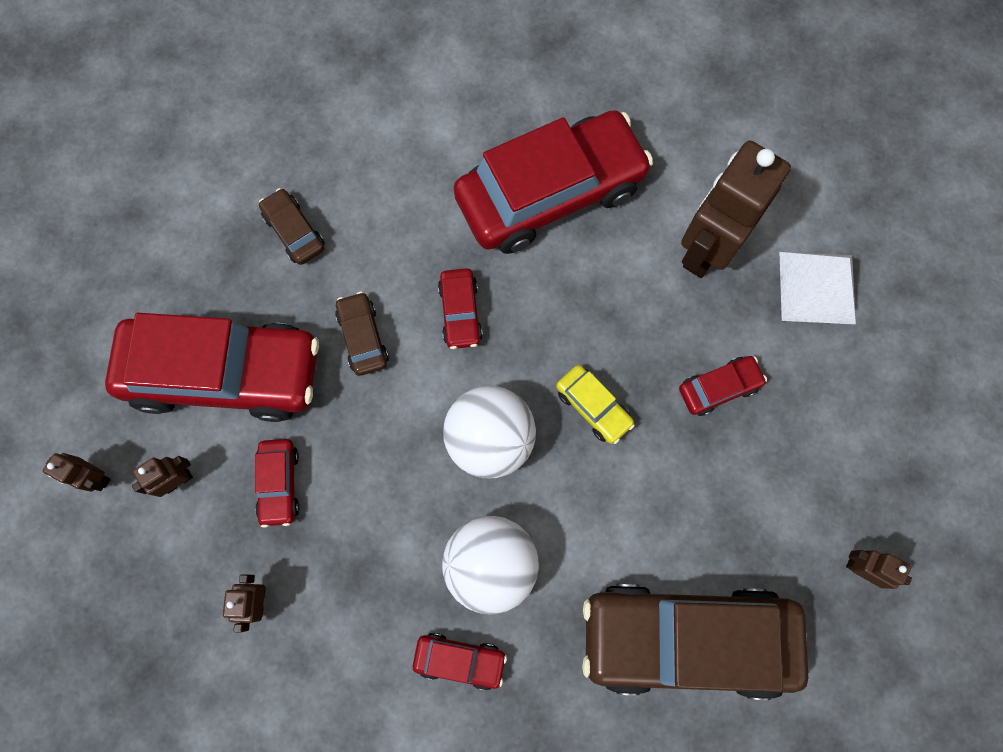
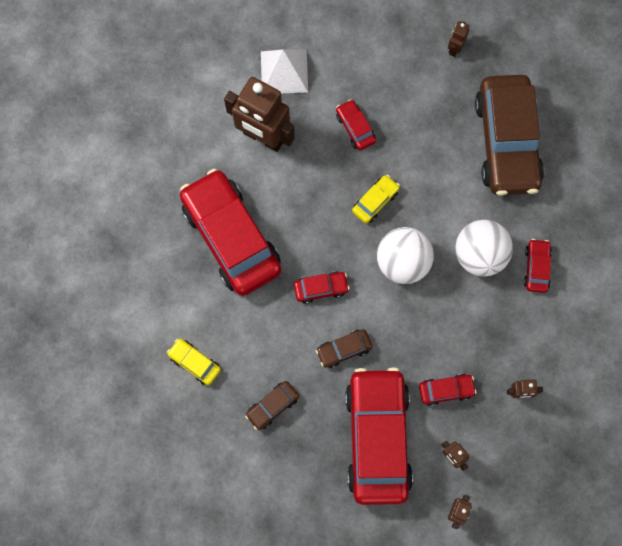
camera: 95 degrees left, 0 degrees up
none -> yellow car [167,338,221,385]

